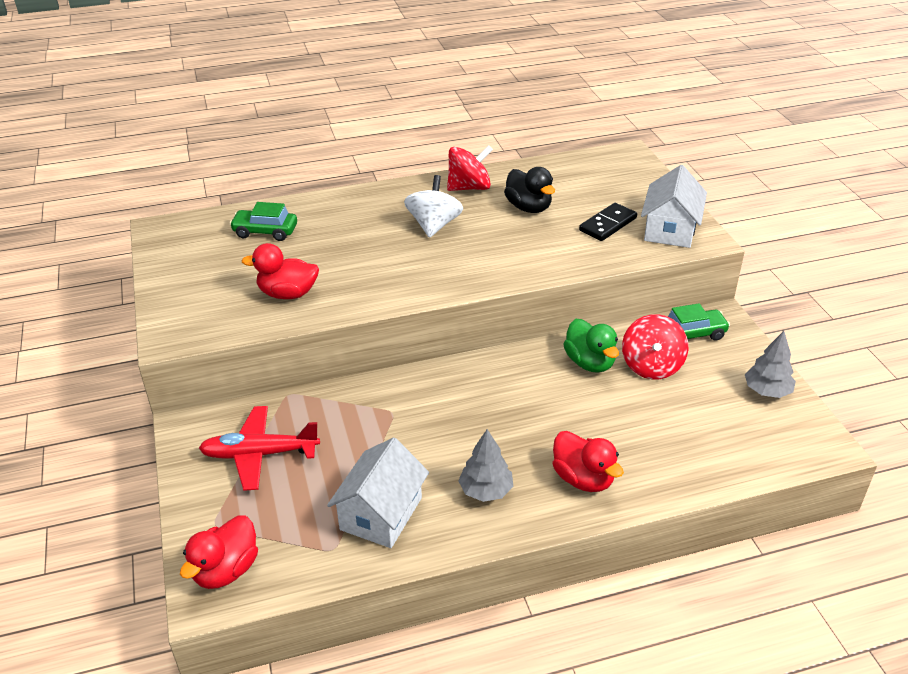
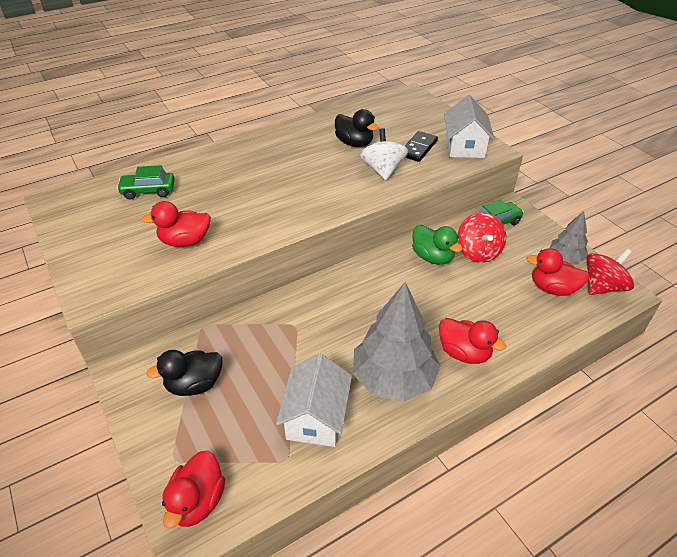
camera: 15 degrees left, 5 degrees up
red plane [199,406,320,491] -> black duck [146,350,223,396]
white spinning top [404,175,463,238] -> white spinning top moved to [360,128,408,180]
red spinning top [447,145,493,191] -> red spinning top moved to [586,249,634,295]
grey tree [458,429,513,502] -> grey tree [353,282,441,402], size x1.90
none -> red duck [526,248,590,296]

